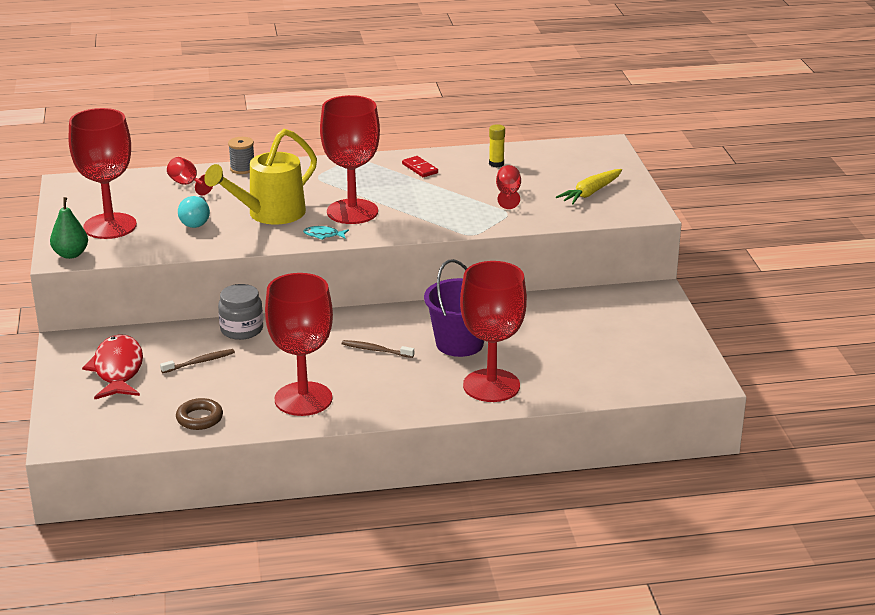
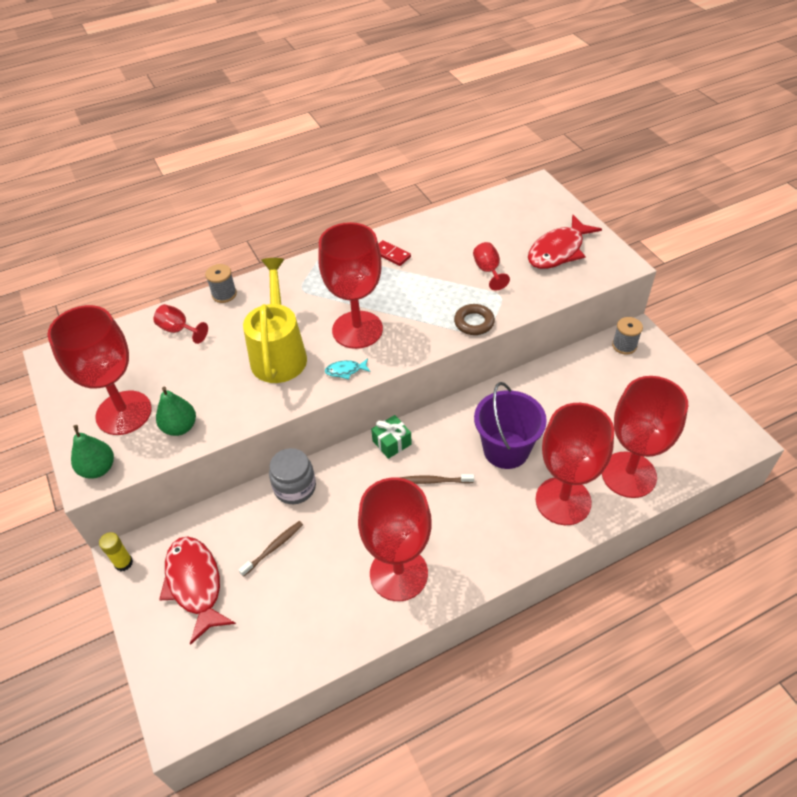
camera: 15 degrees left, 20 degrees up
brown ring [176,398,223,430] -> brown ring moved to [454,304,495,335]
turquoise light bulb [178,195,210,228] -> none
yellow watering can [204,129,317,225] -> yellow watering can turned 150 degrees clockwise [243,258,307,383]
yellow glue stick [489,124,505,168] -> yellow glue stick moved to [99,532,133,571]
yellow carrot [556,169,622,204] -> red fish [528,215,602,269]
none -> green pear [156,387,196,436]
none -> green gift [371,415,412,459]
none -> red goblet [602,376,688,498]
none -> grey spool [612,317,643,355]

